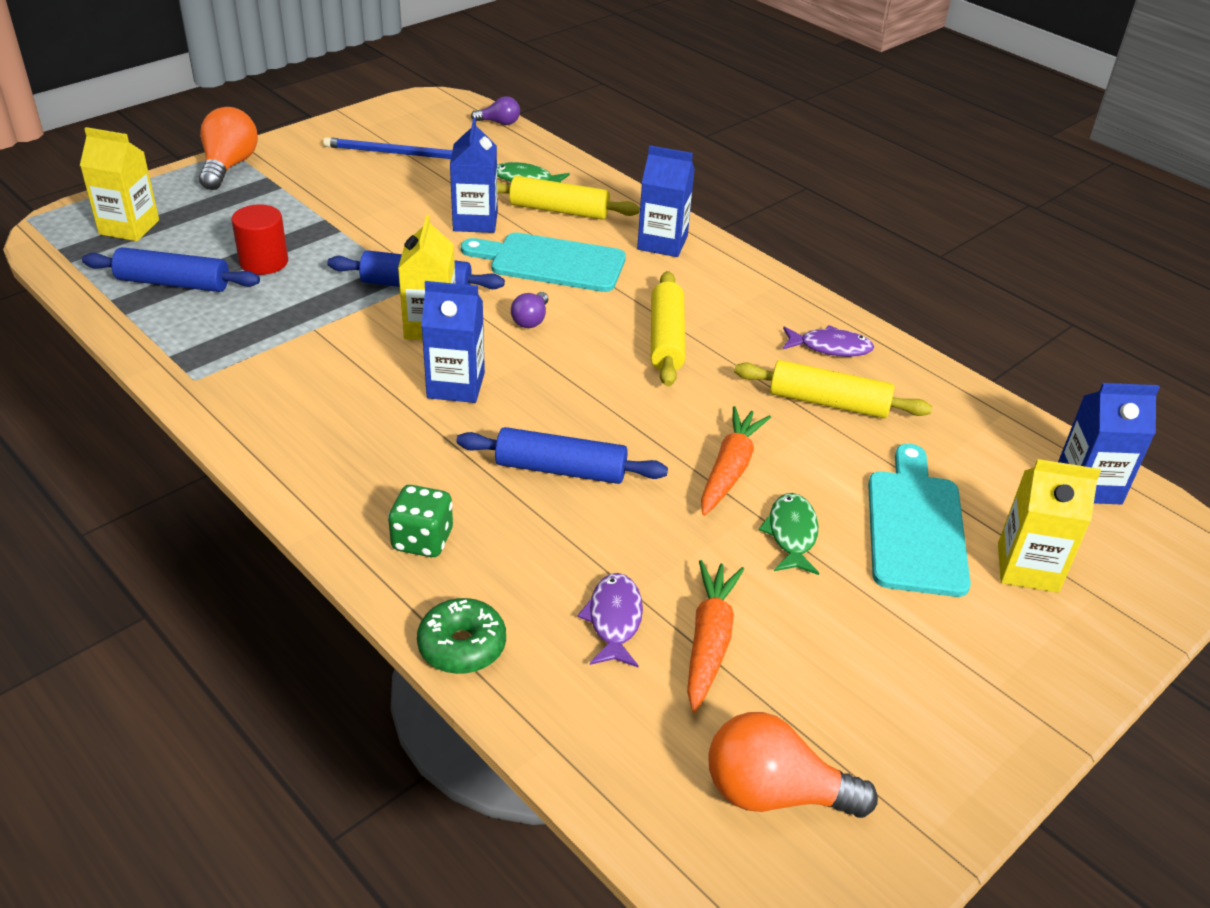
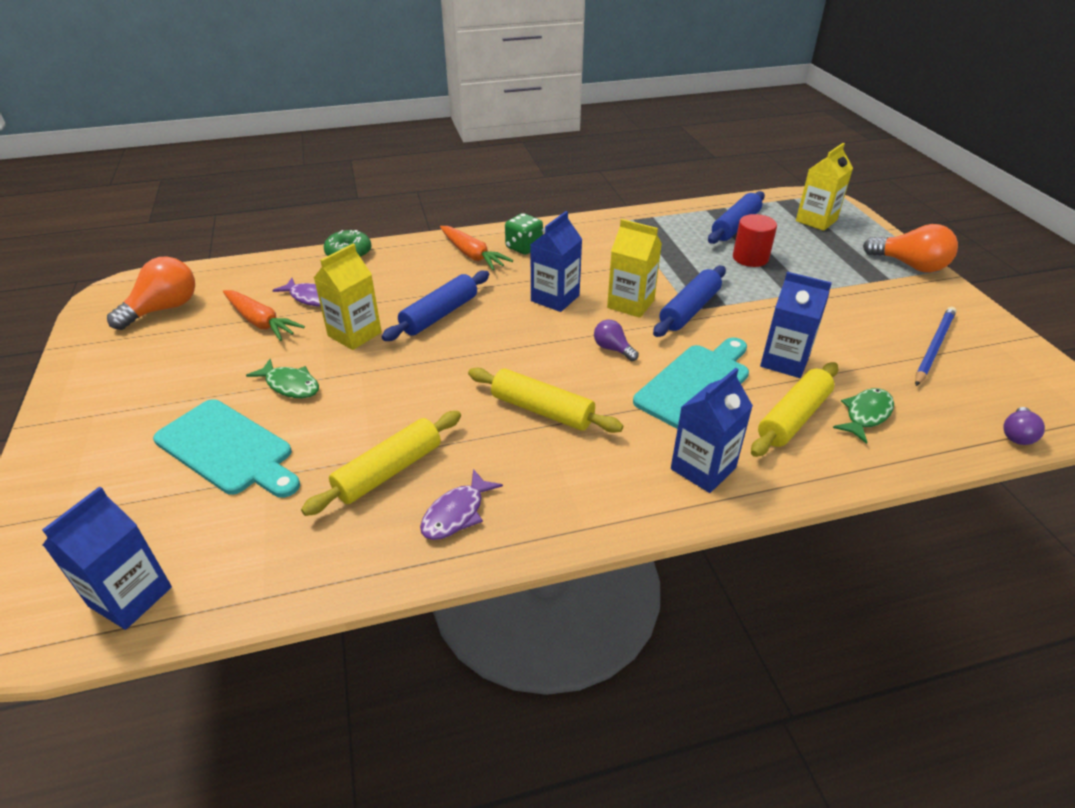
camera: 120 degrees right, 0 degrees up
green dice [388,485,453,557] -> green dice moved to [505,213,543,255]
orange carrot [701,406,771,516] -> orange carrot moved to [440,226,513,270]
yellow carton [998,459,1101,593] -> yellow carton moved to [314,244,382,350]

